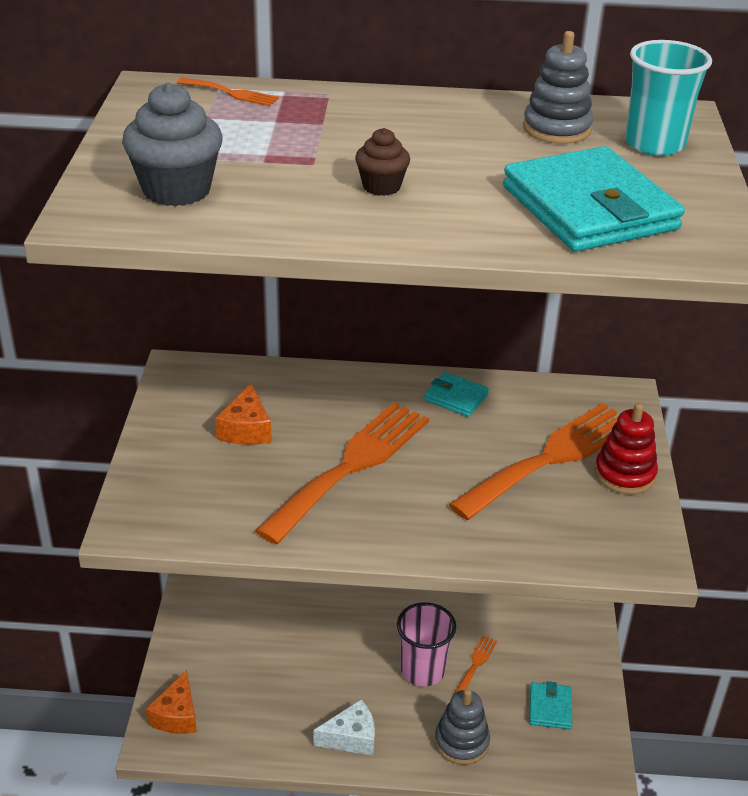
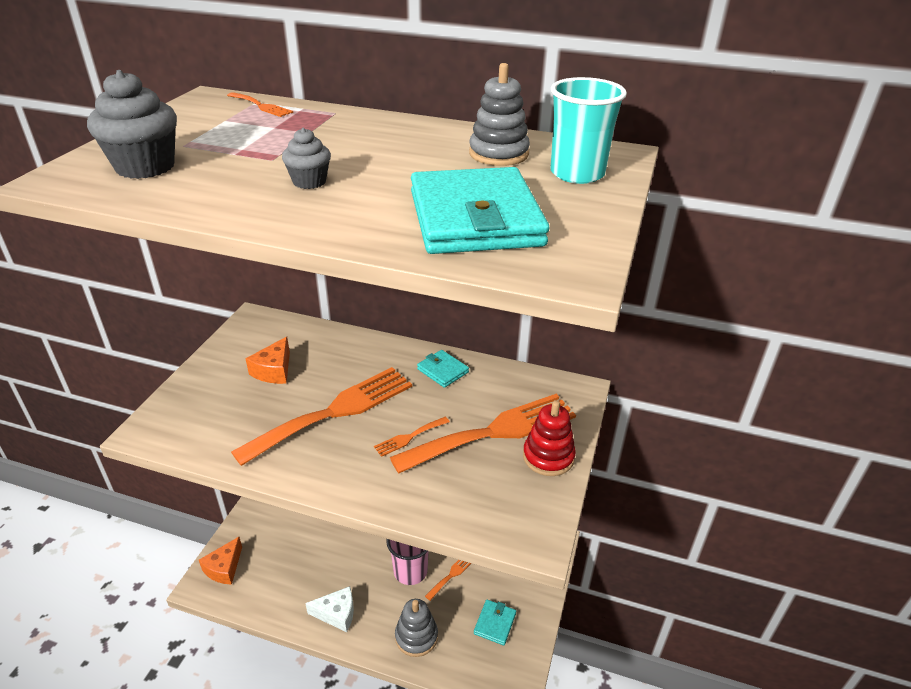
camera: 15 degrees right, 0 degrees up
brown cupcake [355,128,410,196] -> grey cupcake [282,128,331,189]
none -> orange fork [374,417,450,457]

